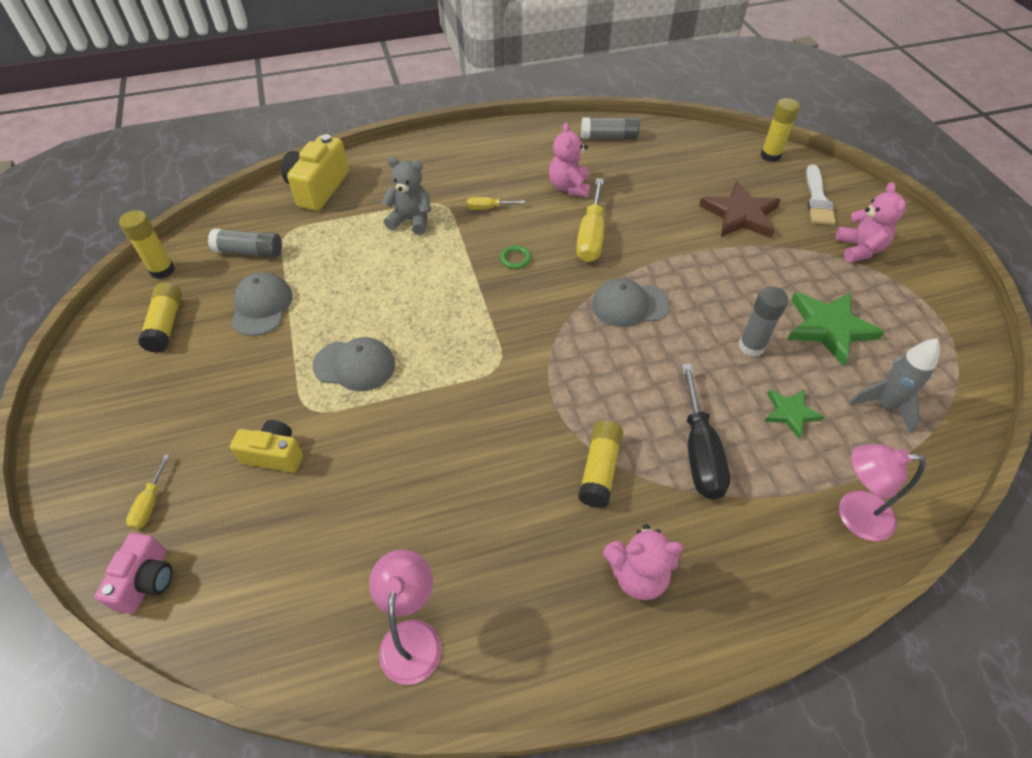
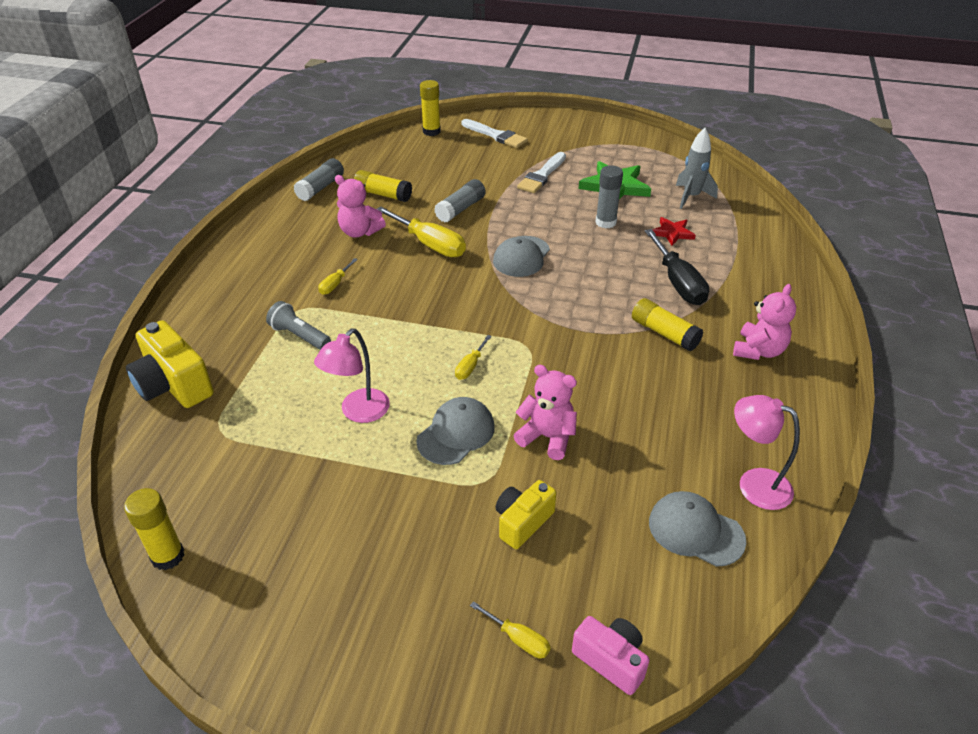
camera: 60 degrees left, 10 degrees down
yellow glue stick [138,283,182,353] -> yellow glue stick moved to [354,170,412,202]
grey glue stick [208,229,282,258] -> grey glue stick moved to [434,179,486,223]
grey cap [231,272,293,336] -> grey cap moved to [649,491,746,567]
grey teddy bear [381,157,431,235] -> grey flashlight [266,301,331,350]
green ring [500,245,531,269] -> none
black screwdriver [681,364,730,499] -> black screwdriver turned 45 degrees clockwise [645,229,709,305]
brown star [699,181,781,239] -> none
green star [764,389,824,439] -> red star [652,217,696,246]
pink teddy bear [836,182,906,262] -> pink teddy bear moved to [513,365,577,460]
pink lamp [839,444,926,541] -> pink lamp moved to [314,329,390,423]
none -> yellow screwdriver [455,335,492,380]
none -> white brush [517,152,566,193]

